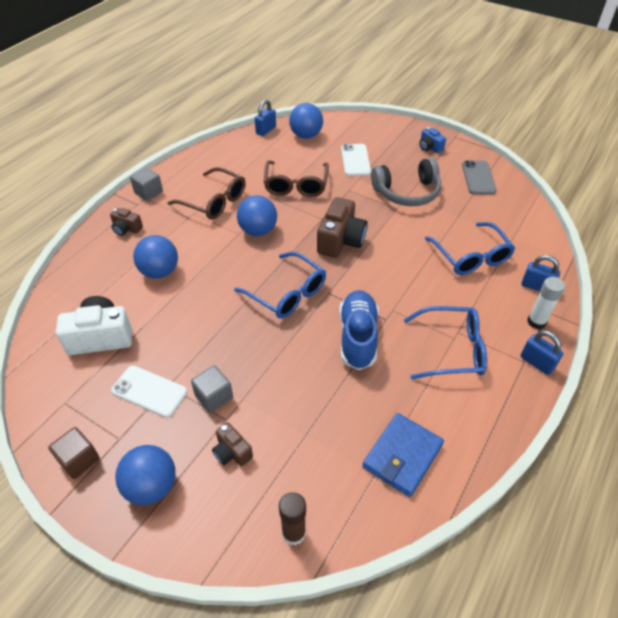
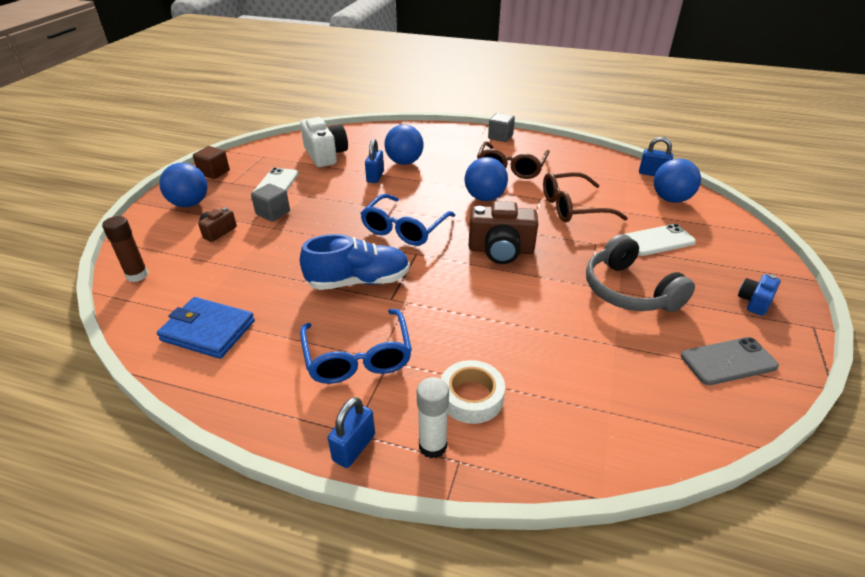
camera: 75 degrees right, 10 degrees down
brown camera [110,208,143,236] -> none
blue glasses [425,222,515,275] -> none
blue padlock [522,255,560,291] -> blue padlock moved to [365,139,384,183]
none -> white tape [441,360,505,424]

